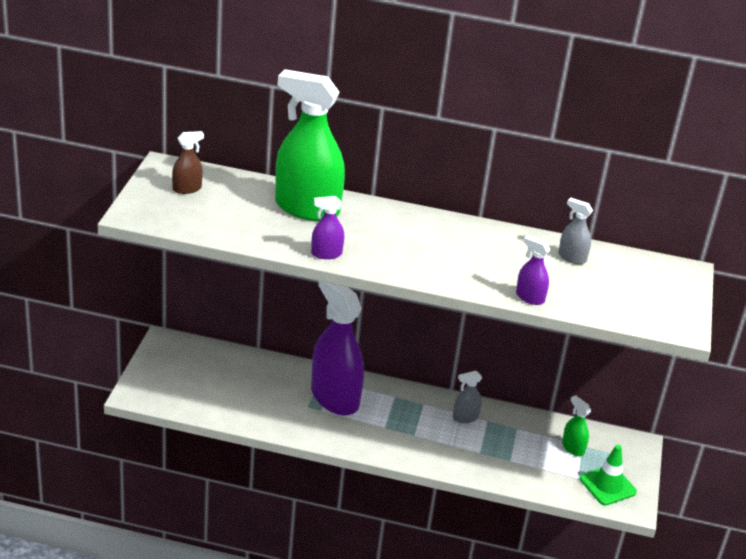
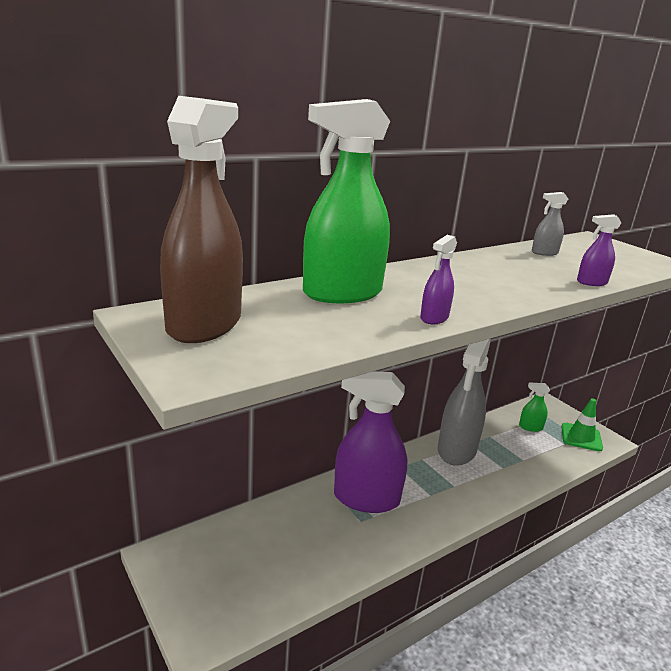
camera: 45 degrees left, 10 degrees down
brown spray bottle [172,131,204,194] -> brown spray bottle [160,96,243,343], size x2.29
grey spray bottle [453,371,482,423] -> grey spray bottle [438,339,490,466], size x2.29

